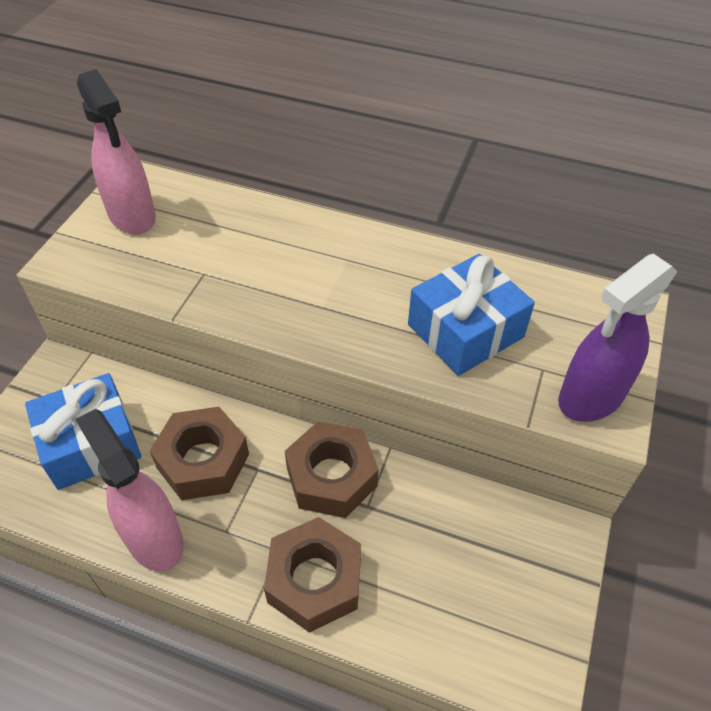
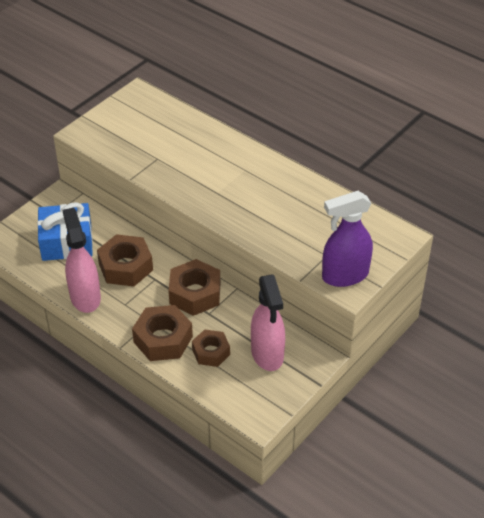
camera: 20 degrees right, 5 degrees down
pink spray bottle [77,69,156,235] -> pink spray bottle moved to [251,274,285,371]
blue gift [408,254,535,376] -> none
none -> brown nut [192,330,230,367]

